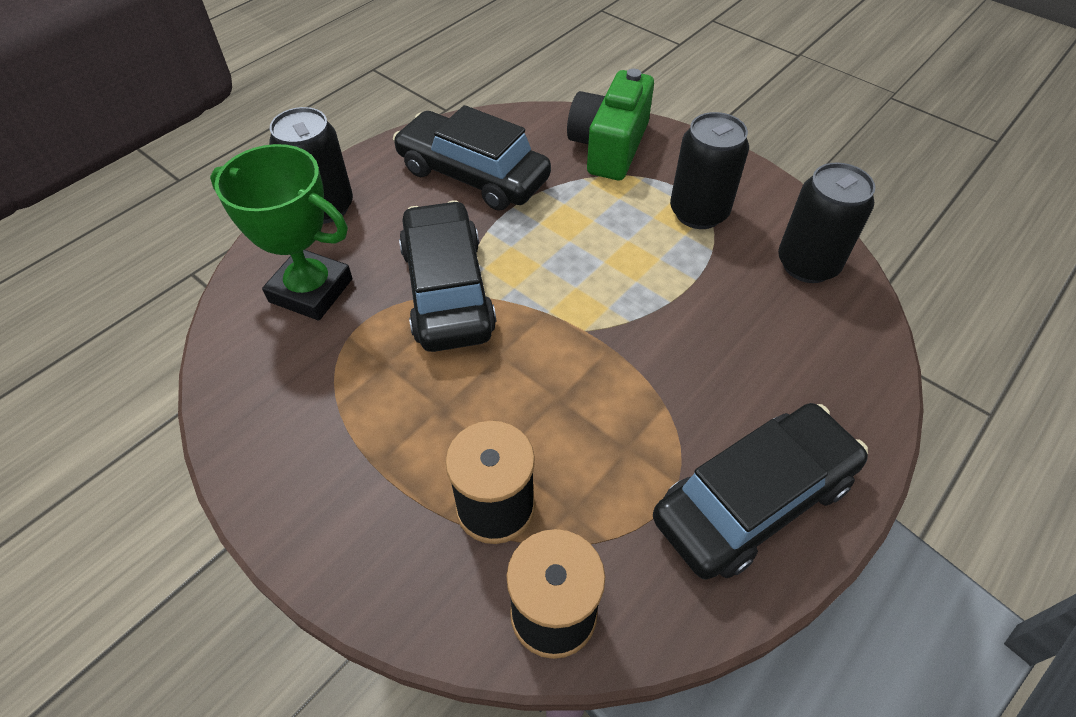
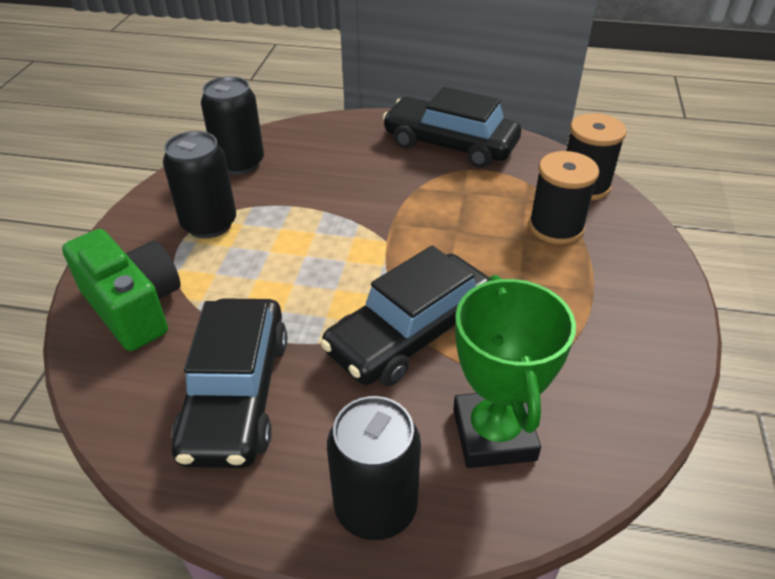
camera: 120 degrees left, 10 degrees down
green camera [567,69,654,180] -> green camera turned 120 degrees counterclockwise [62,229,181,351]

